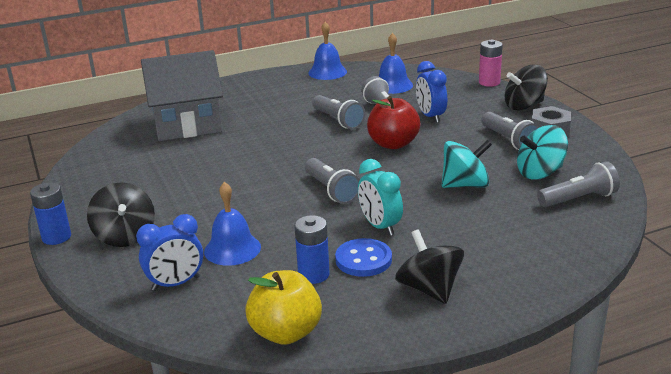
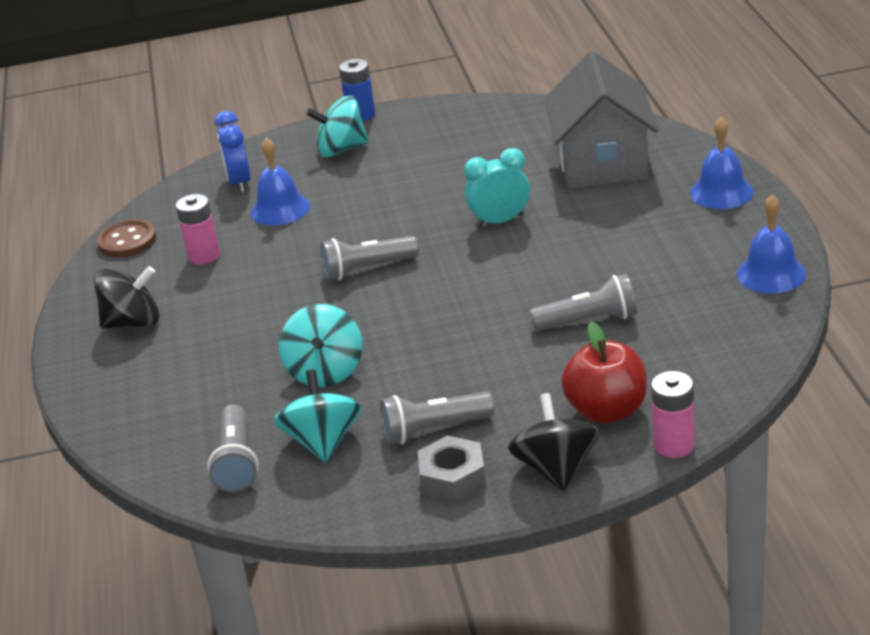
camera: 105 degrees right, 5 degrees up
black spinning top [87,182,155,247] -> turquoise spinning top [306,96,369,157]
yellow apple [245,270,322,345] -> brown button [97,219,156,257]
blue battery [294,215,330,284] -> pink battery [176,194,220,265]
grey flashlight [312,95,365,129] -> none
blue button [335,238,392,277] -> none
turquoise clock [358,159,403,236] -> turquoise clock moved to [464,148,530,228]
red apple [367,96,421,149] -> red apple moved to [561,322,647,424]
blue bell [379,33,413,94] -> blue bell moved to [690,117,754,209]
blue clock [416,61,447,123] -> none

